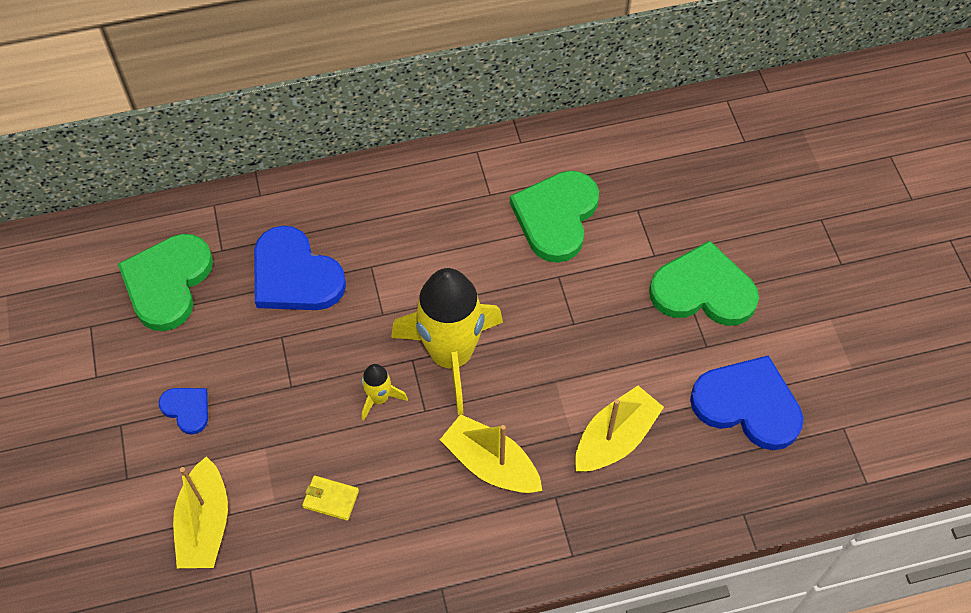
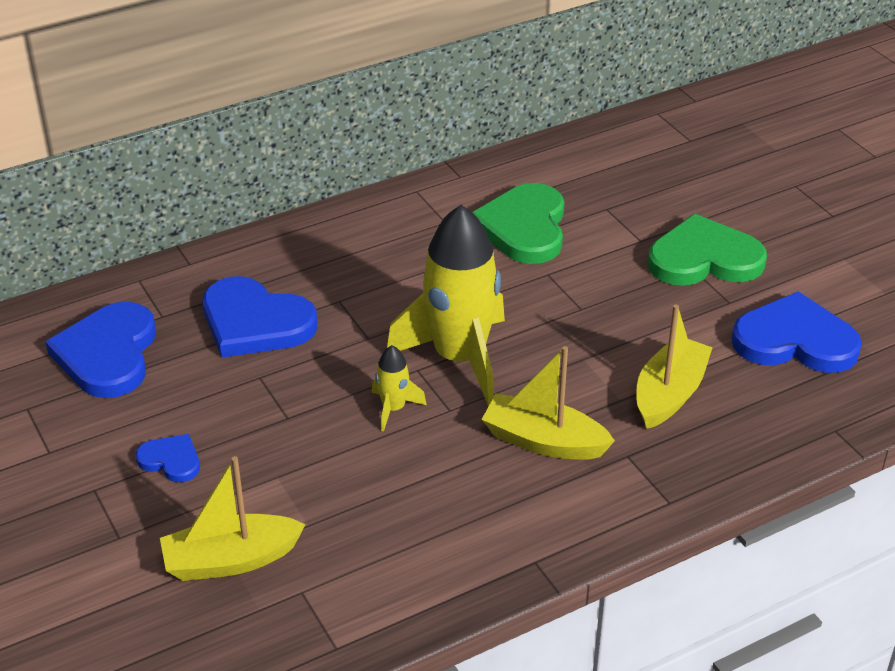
camera: 15 degrees left, 20 degrees down
green heart [118,234,213,331] -> blue heart [45,302,156,398]
yellow boat [173,456,228,568] -> yellow boat turned 90 degrees clockwise [160,456,306,581]
yellow wallet [302,476,359,521] -> none

